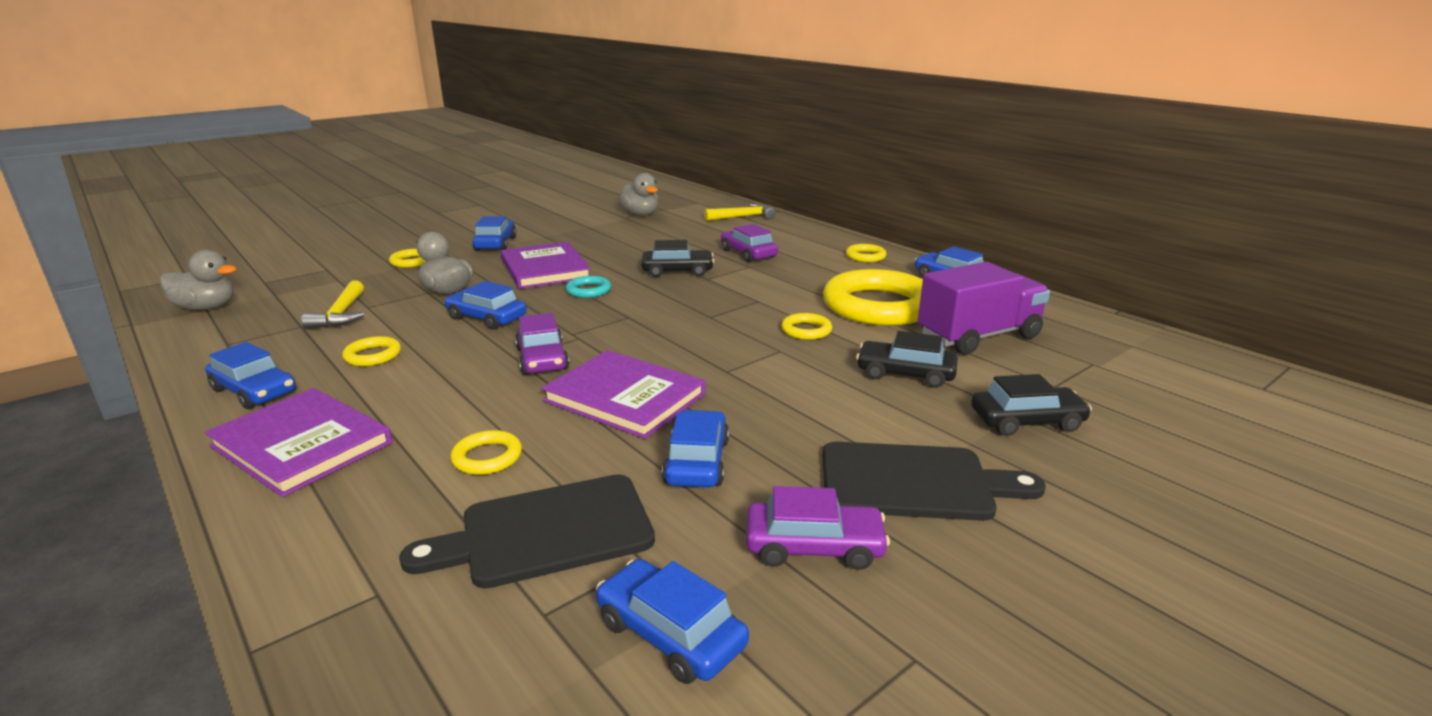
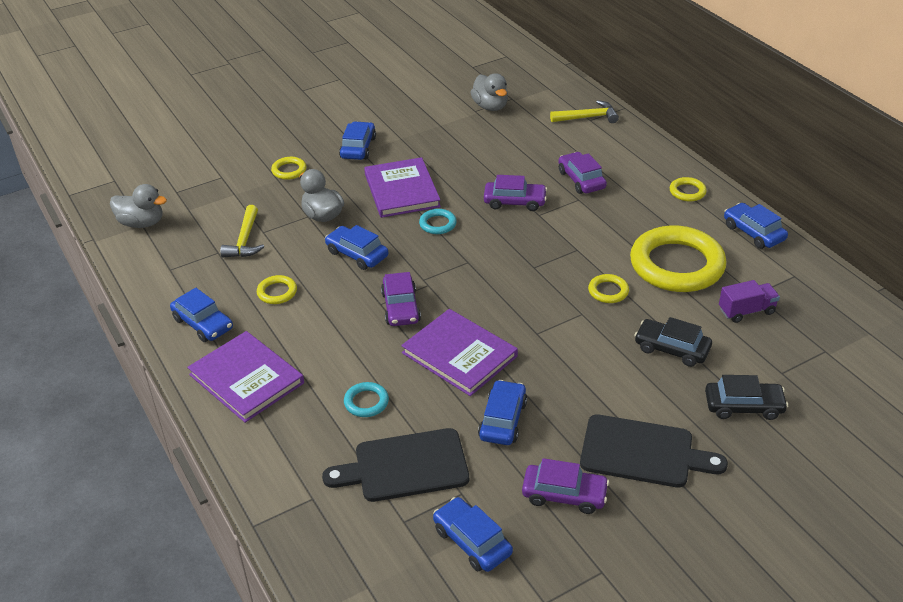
camera: 10 degrees right, 15 degrees up
yellow ring [451,430,522,475] -> turquoise ring [344,382,389,417]
black car [641,240,714,277] -> purple car [484,175,547,211]
purple truck [918,262,1050,354] -> purple truck [719,280,780,323], size x0.55

